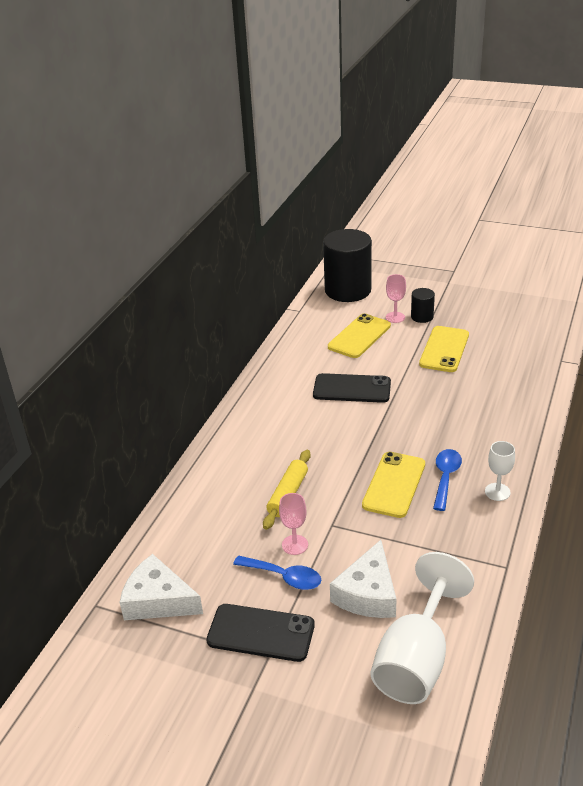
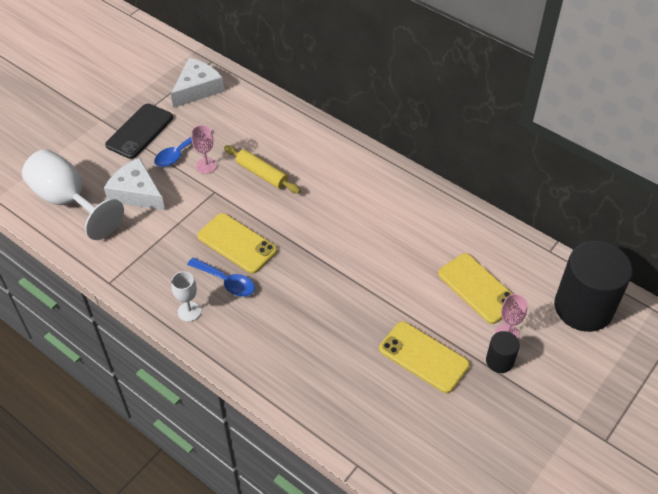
camera: 105 degrees right, 15 degrees up
black phone [313,373,391,403] -> none

